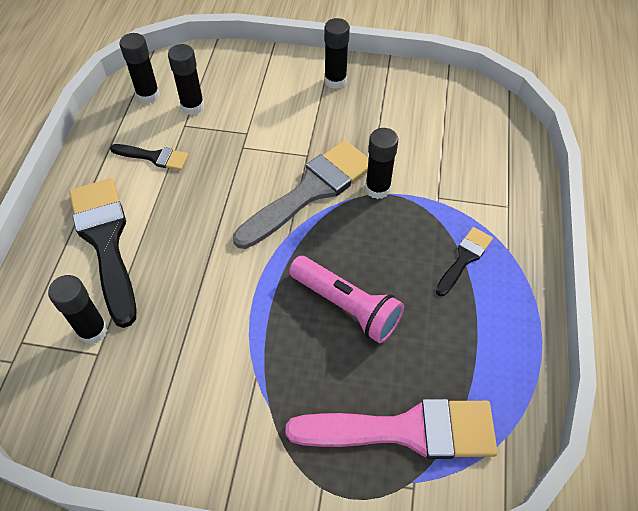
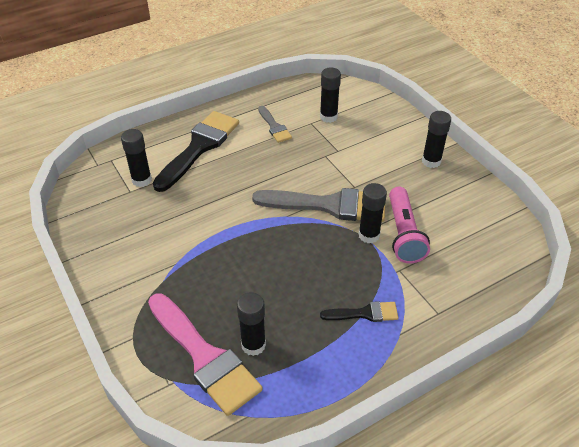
camera: 50 degrees right, 10 degrees down
black brush [110,144,188,170] -> grey brush [258,106,292,143]
black glue stick [120,33,160,104] -> black glue stick moved to [237,292,266,356]
pink flashlight [289,256,404,343] -> pink flashlight moved to [389,187,430,264]

